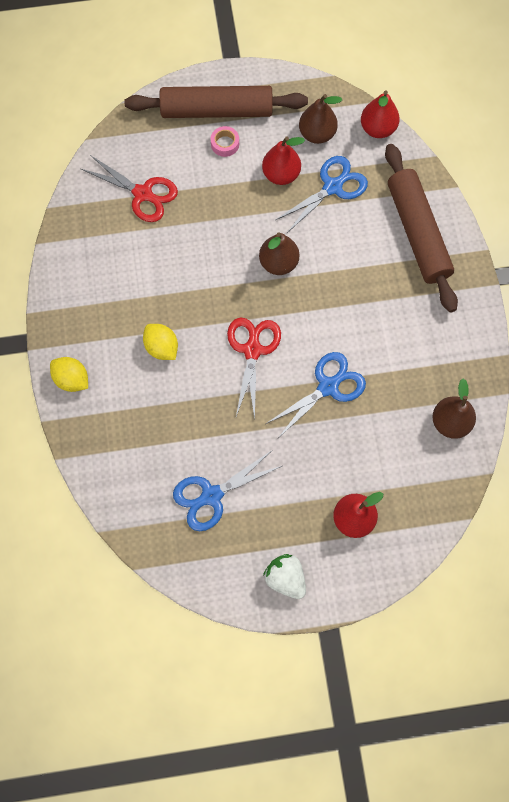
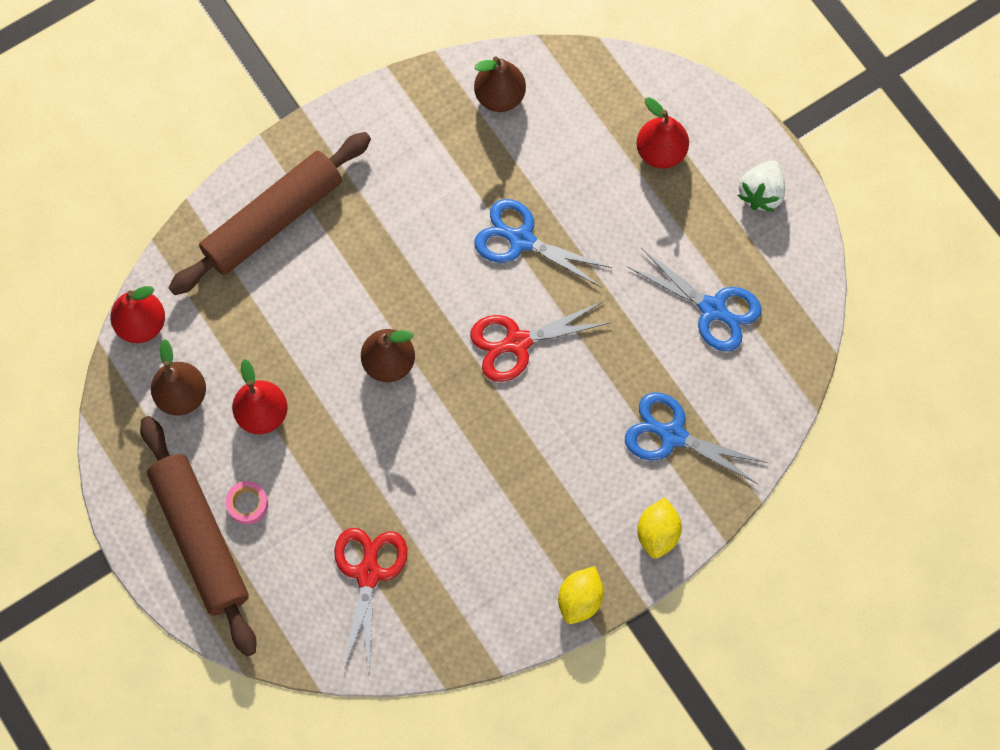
camera: 115 degrees left, 0 degrees up
yellow lemon [143,324,178,360] -> yellow lemon moved to [558,566,604,624]
blue scissors [276,156,368,233] -> blue scissors moved to [625,392,768,485]

